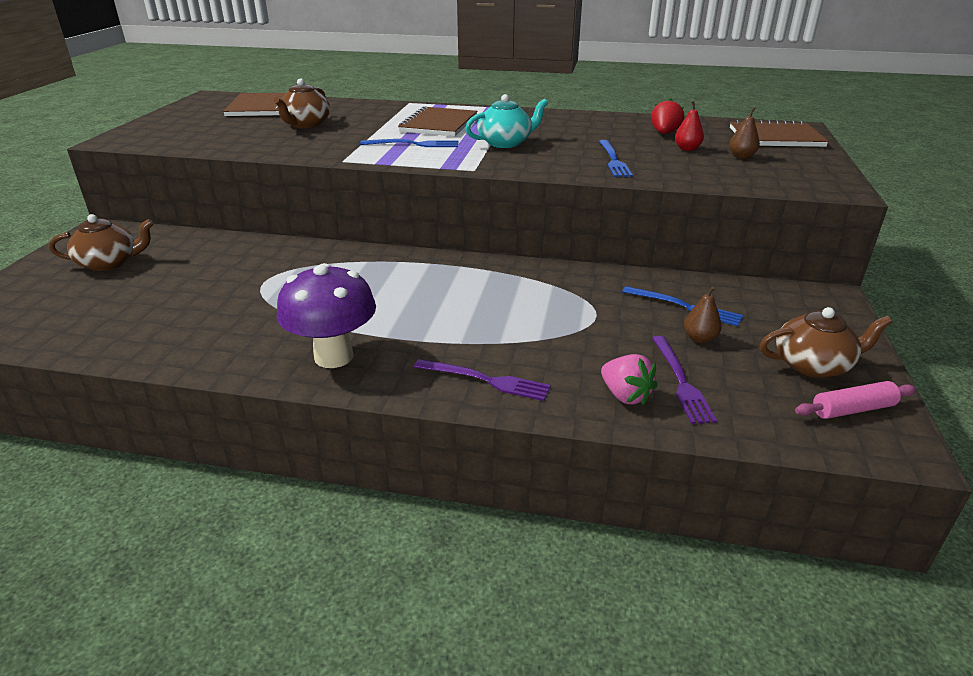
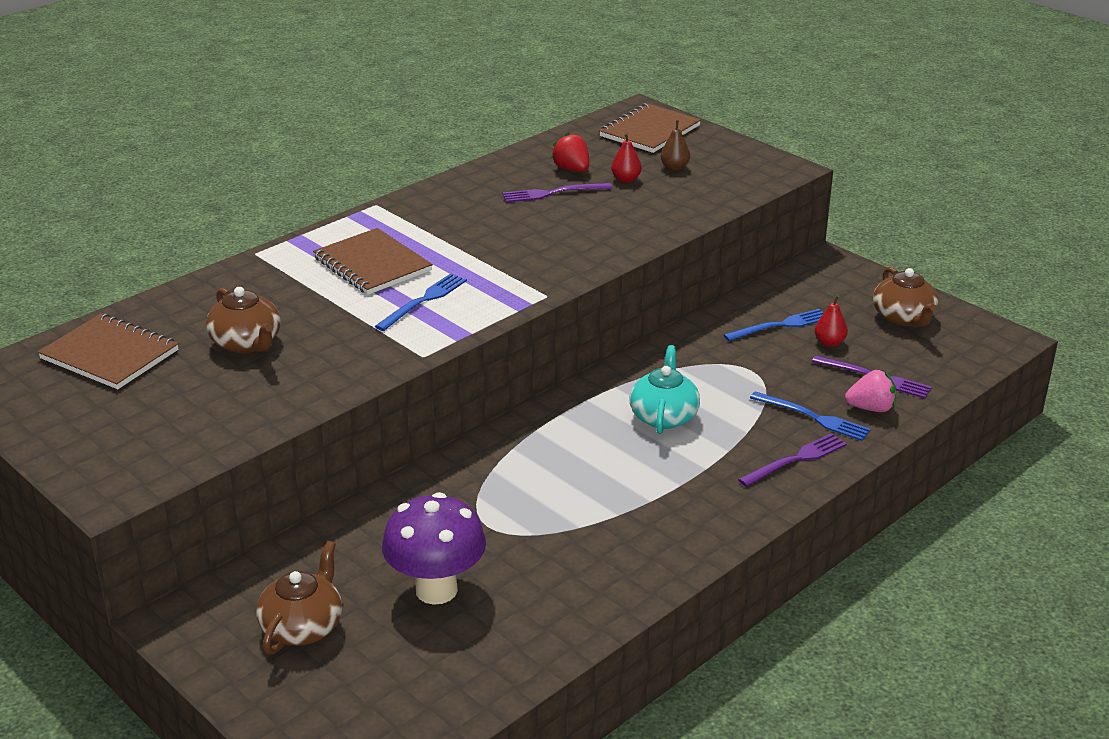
camera: 55 degrees left, 0 degrees up
purple mushroom [277,263,376,368] -> purple mushroom moved to [382,492,486,605]
turquoise teapot [465,94,548,148] -> turquoise teapot moved to [630,345,700,434]
blue fork [599,140,633,177] -> blue fork moved to [750,392,871,441]
brown pear [684,286,722,343] -> red pear [815,295,848,347]
brown teapot [760,307,892,378] -> brown teapot turned 135 degrees clockwise [873,267,938,327]
pink rolling pin [795,381,916,419] -> none
none -> purple fork [503,183,613,202]

